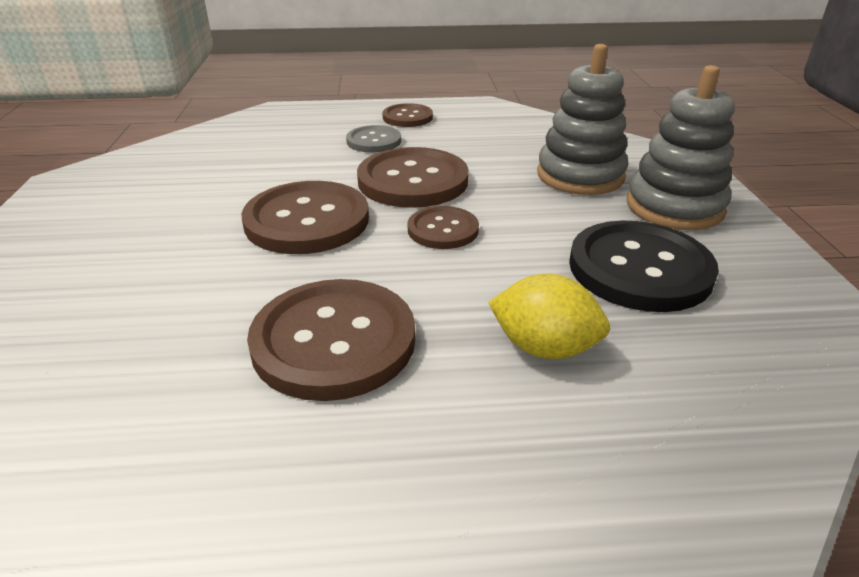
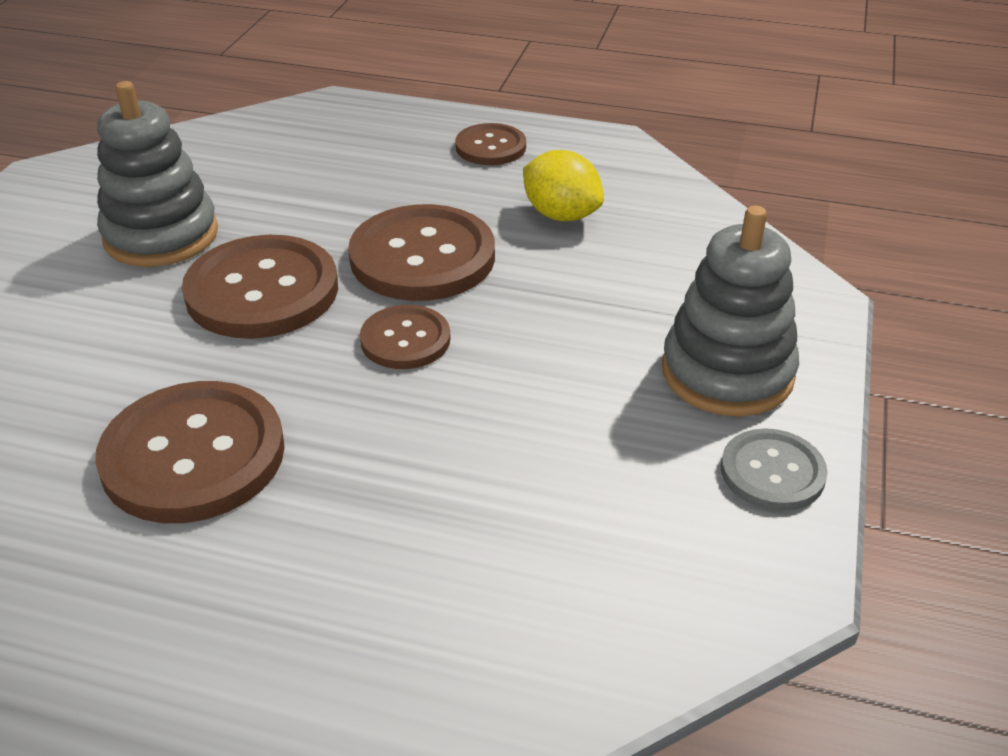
camera: 20 degrees right, 5 degrees up
grey button [346,125,401,153] -> grey button moved to [721,428,828,511]
yellow lemon [488,274,610,359] -> yellow lemon moved to [523,150,604,221]
grey stacking toy [537,44,628,195] -> grey stacking toy moved to [97,81,218,267]
black button [569,221,719,312] -> none

